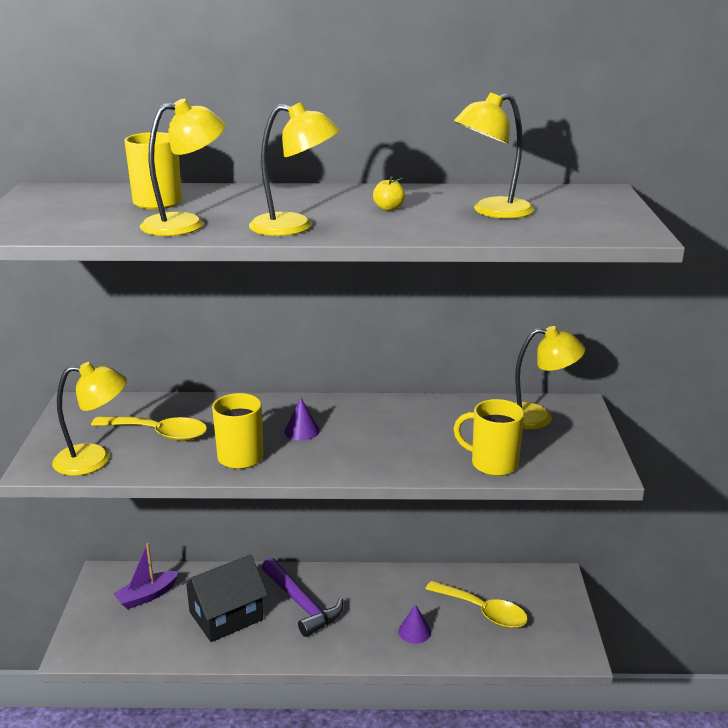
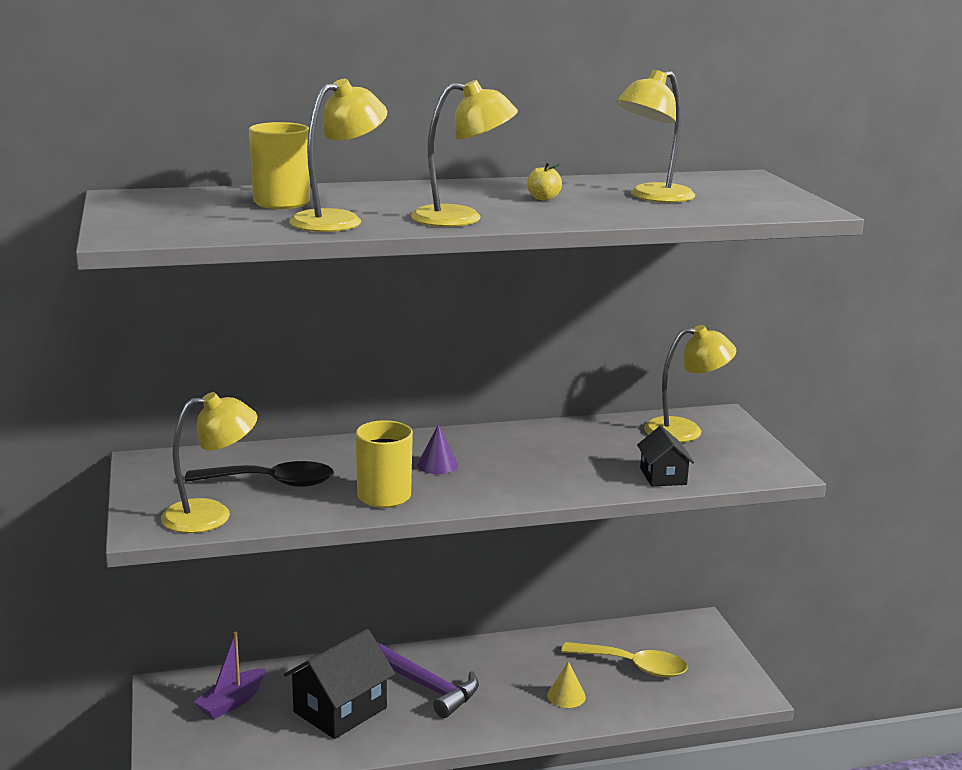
camera: 15 degrees left, 5 degrees down
yellow spoon [91,416,207,441] -> black spoon [185,461,334,487]
purple cone [398,604,431,644] -> yellow cone [547,661,586,708]
yellow mug [454,399,524,476] -> black house [637,426,694,486]

